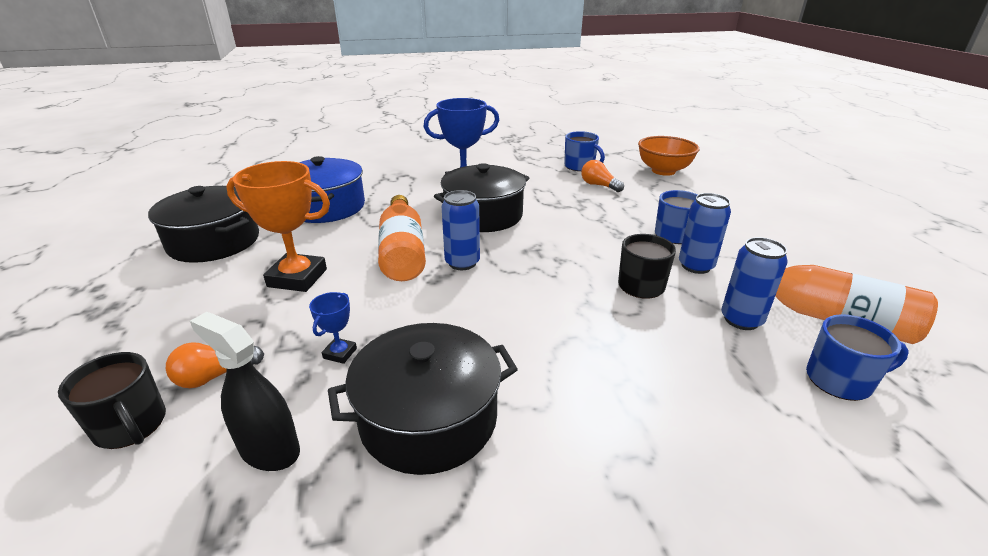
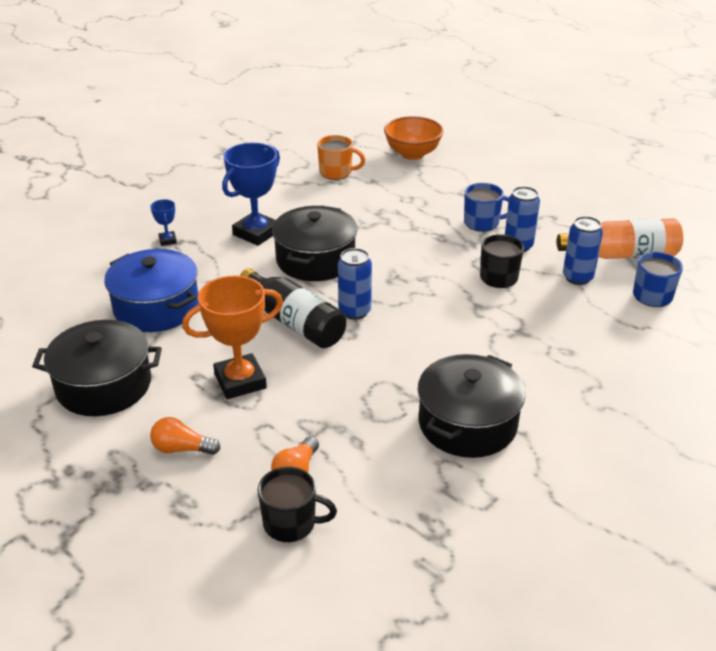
camera: 35 degrees left, 5 degrees up
black spray bottle [190,312,300,471] -> none
blue trophy [309,292,357,364] -> blue trophy moved to [150,199,177,246]
orange bottle [378,195,426,281] -> black bottle [240,268,346,348]
blue mug [564,131,605,171] -> orange mug [317,135,365,180]
orange light bulb [581,160,624,192] -> orange light bulb moved to [150,417,221,455]

